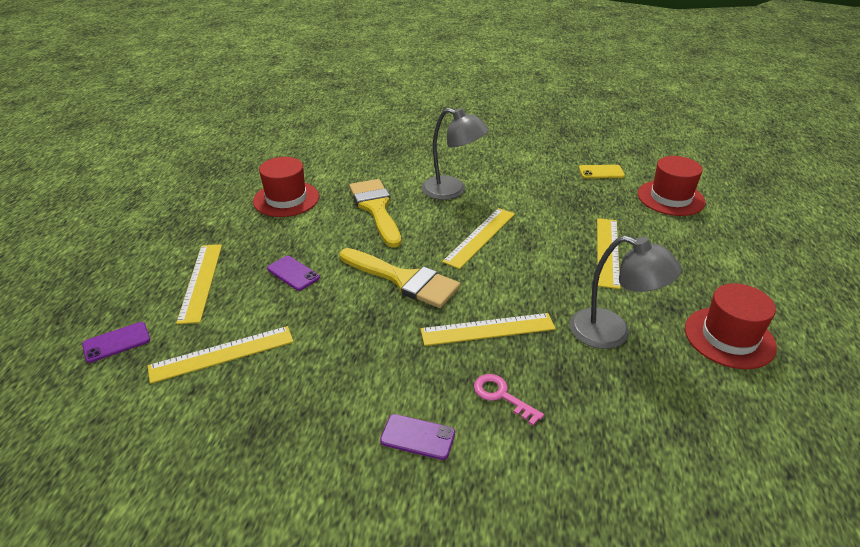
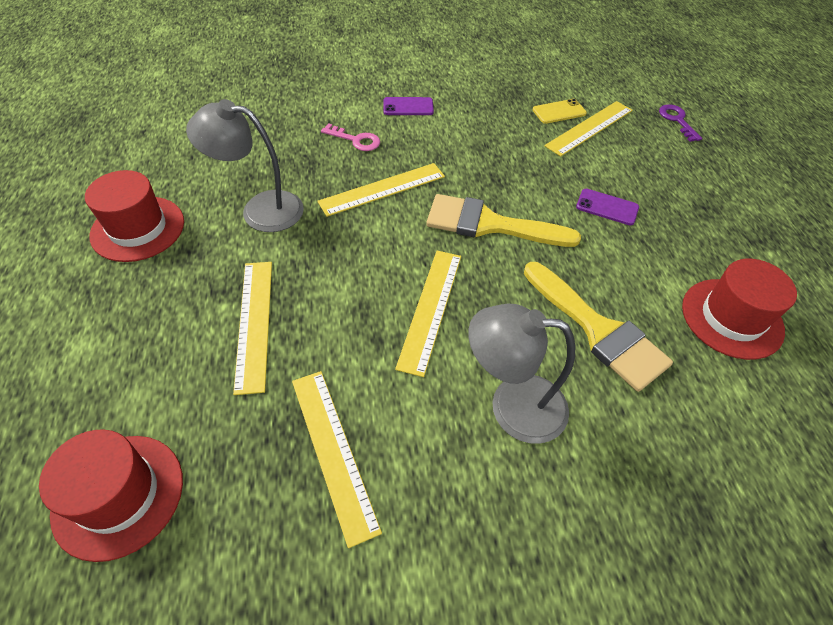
camera: 160 degrees right, 15 degrees up
purple phone [82,322,150,363] -> purple key [659,104,702,142]
yellow ruler [176,244,222,324] -> yellow ruler moved to [292,371,382,548]
yellow phone [579,165,625,179] -> yellow phone moved to [533,99,587,124]

